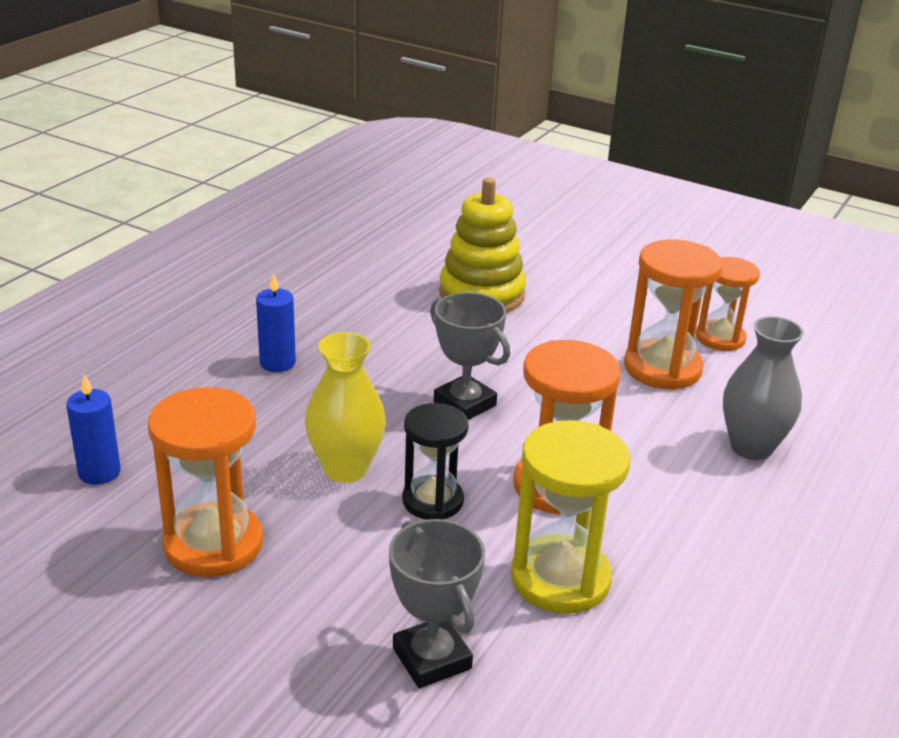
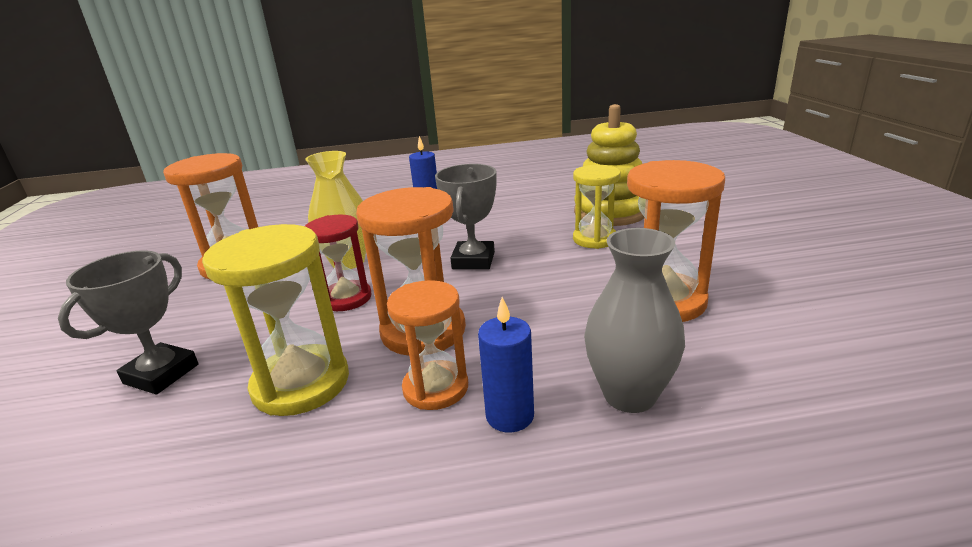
camera: 55 degrees right, 5 degrees down
blue candle [66,374,121,485] -> blue candle moved to [478,297,534,433]
black hourglass [402,403,469,520] -> red hourglass [305,215,372,311]
orange hourglass [696,257,760,351] -> orange hourglass moved to [387,280,468,410]
none -> yellow hourglass [573,165,621,249]

